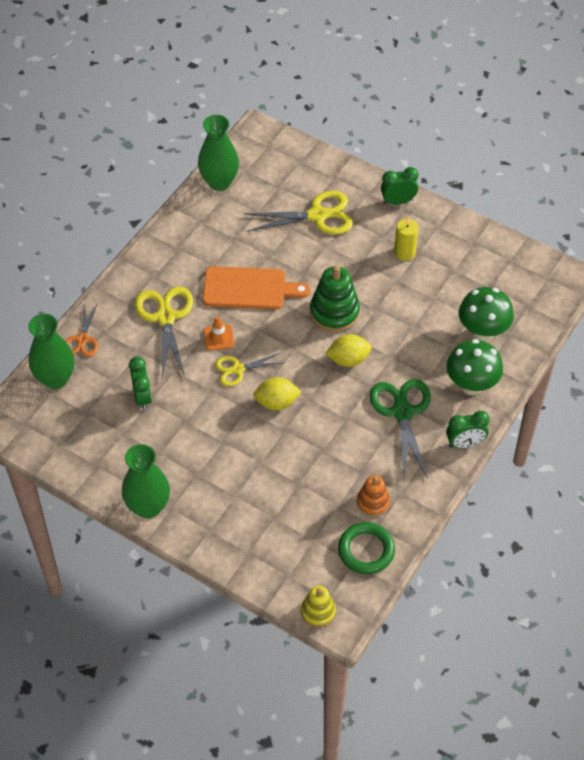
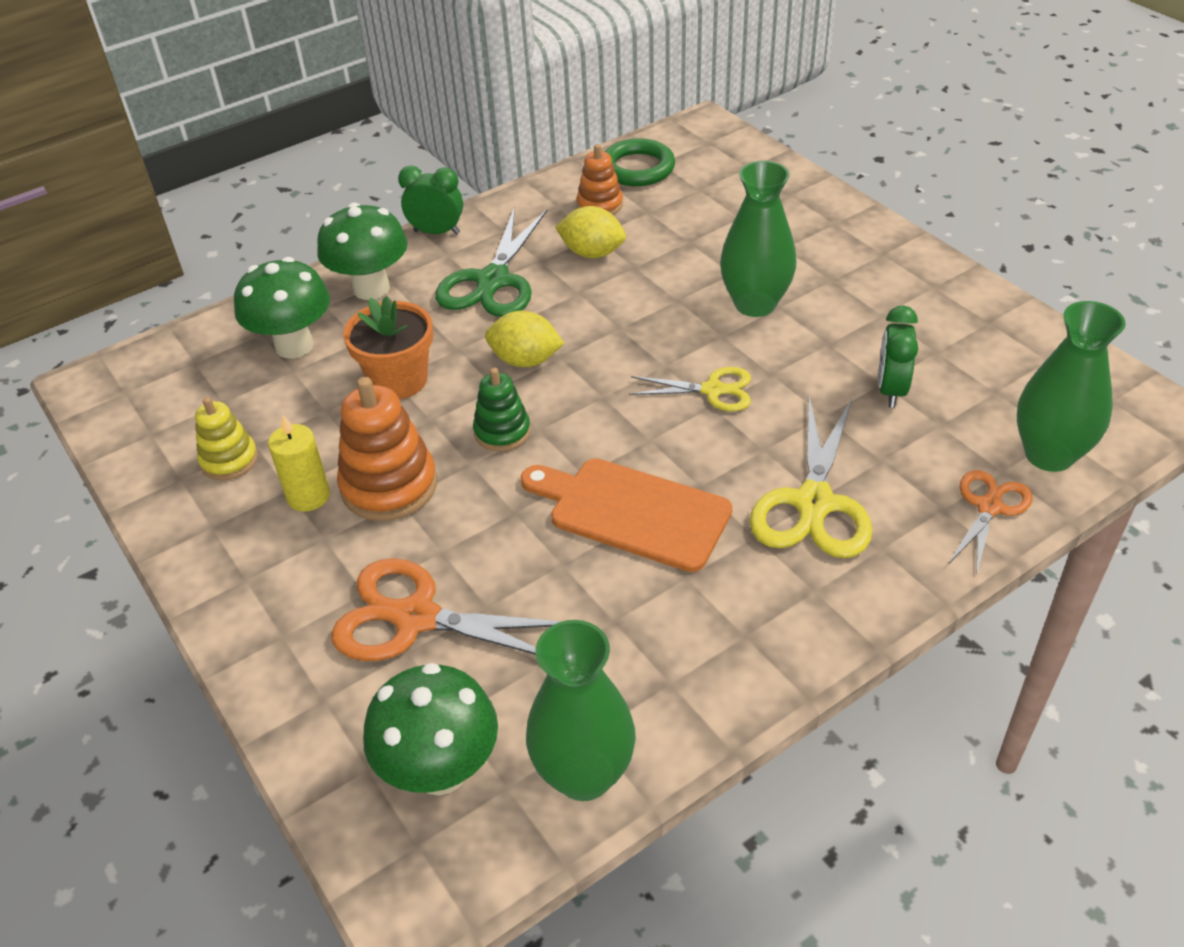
camera: 155 degrees left, 10 degrees down
green vase [122,444,170,519] -> green vase moved to [720,161,796,317]
orange traffic cone [204,316,234,351] -> none
yellow scissors [244,191,353,235] -> orange scissors [331,558,562,661]
yellow lemon [253,377,301,410] -> yellow lemon moved to [555,206,626,258]
yellow stacking toy [301,586,336,628] -> yellow stacking toy moved to [195,397,258,480]
green stacking toy [310,265,360,332] -> green stacking toy [473,368,531,451], size x0.61
green clock [381,167,419,205] -> none
none -> orange stacking toy [337,377,437,521]
none -> orange flower pot [343,296,433,399]
none -> green mushroom [363,663,498,795]

